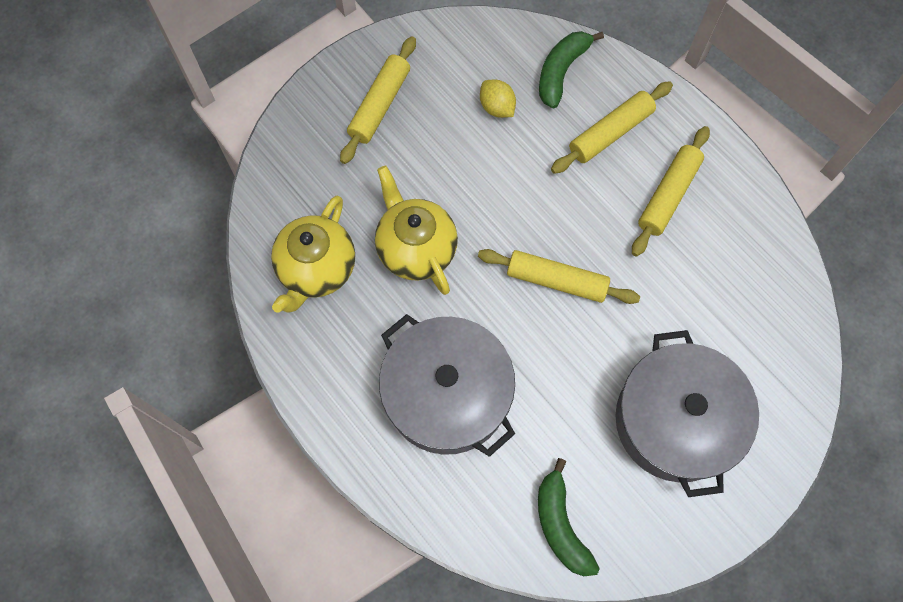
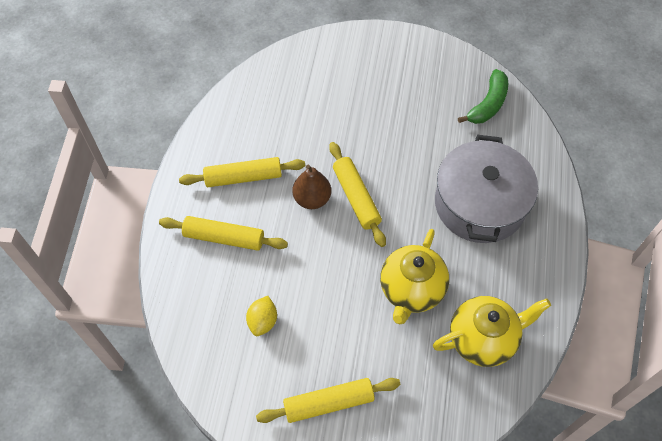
camera: 130 degrees left, 10 degrees down
green banana [539,31,604,108] -> none
grey pot [615,330,759,497] -> none
none -> brown pear [293,165,331,209]

